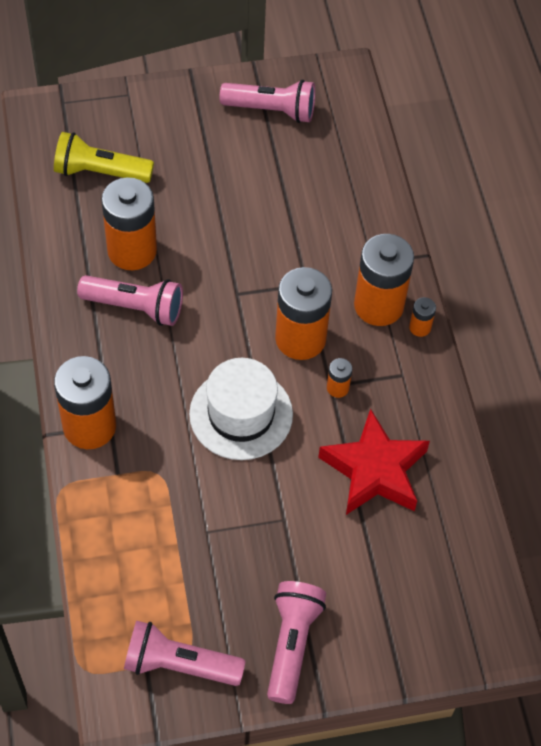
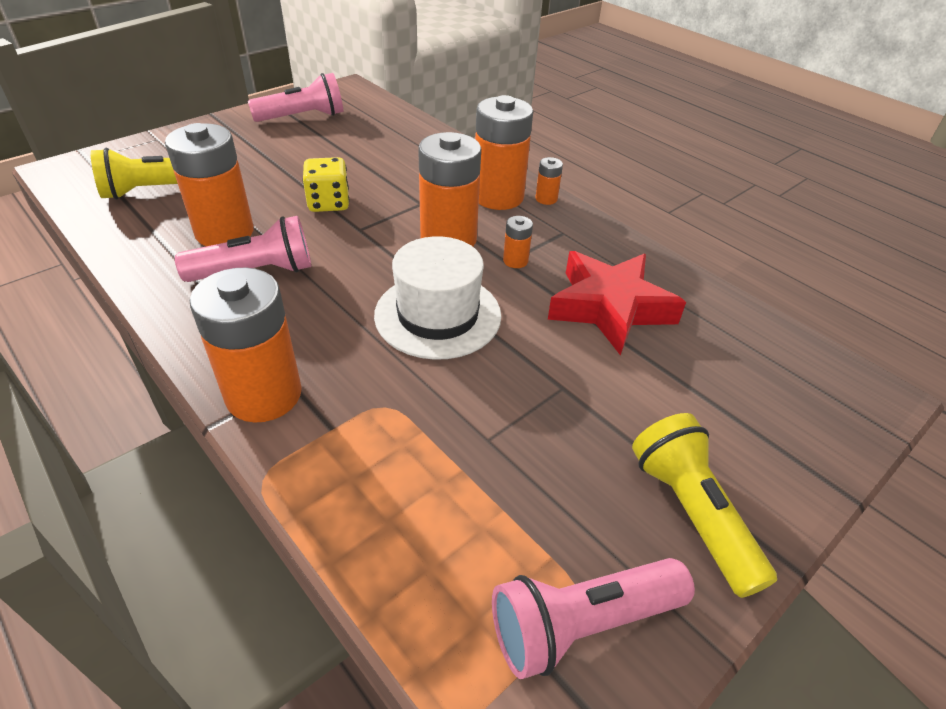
camera: 30 degrees left, 15 degrees down
pink flashlight [267,581,326,704] -> yellow flashlight [632,413,777,598]
none -> yellow dice [303,157,349,212]

